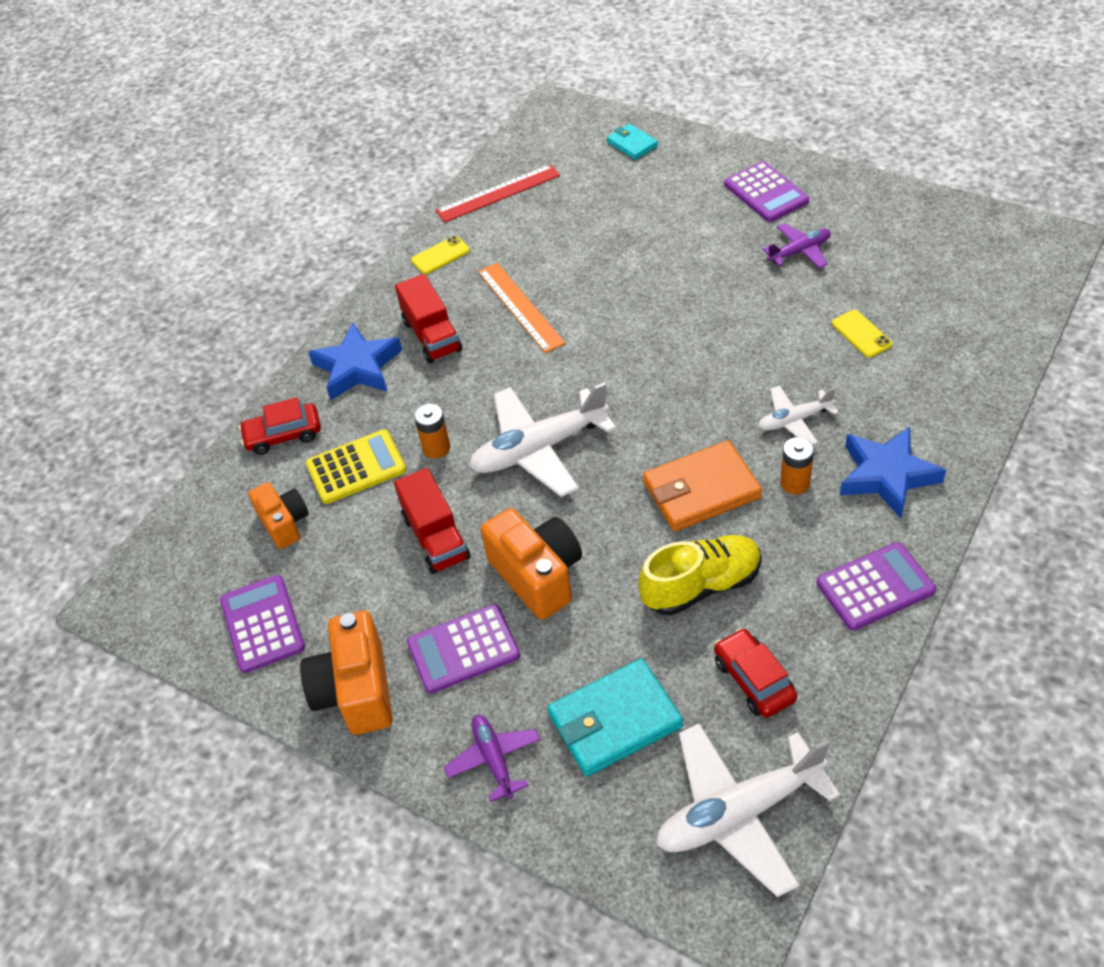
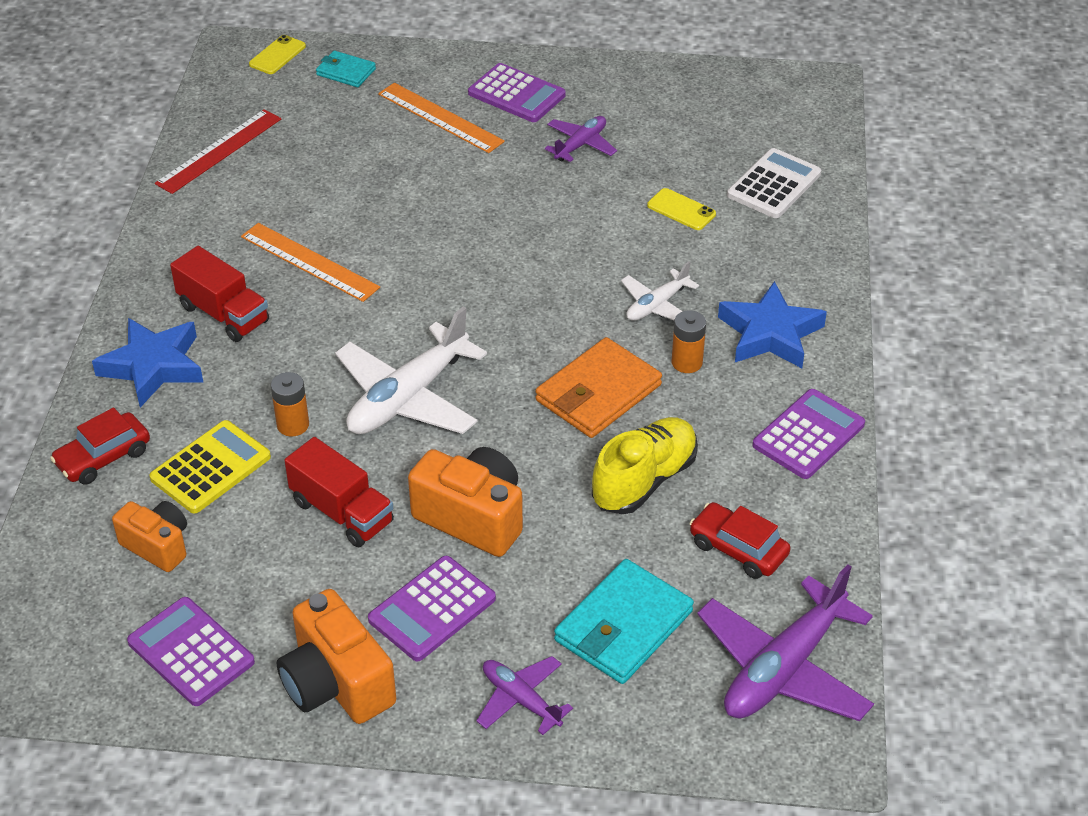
camera: 30 degrees left, 5 degrees down
yellow phone [411,236,470,274] -> yellow phone moved to [249,35,306,74]
white plane [656,723,840,897] -> purple plane [697,564,874,722]
none -> orange ruler [378,83,505,153]
none -> white calculator [727,148,821,218]

